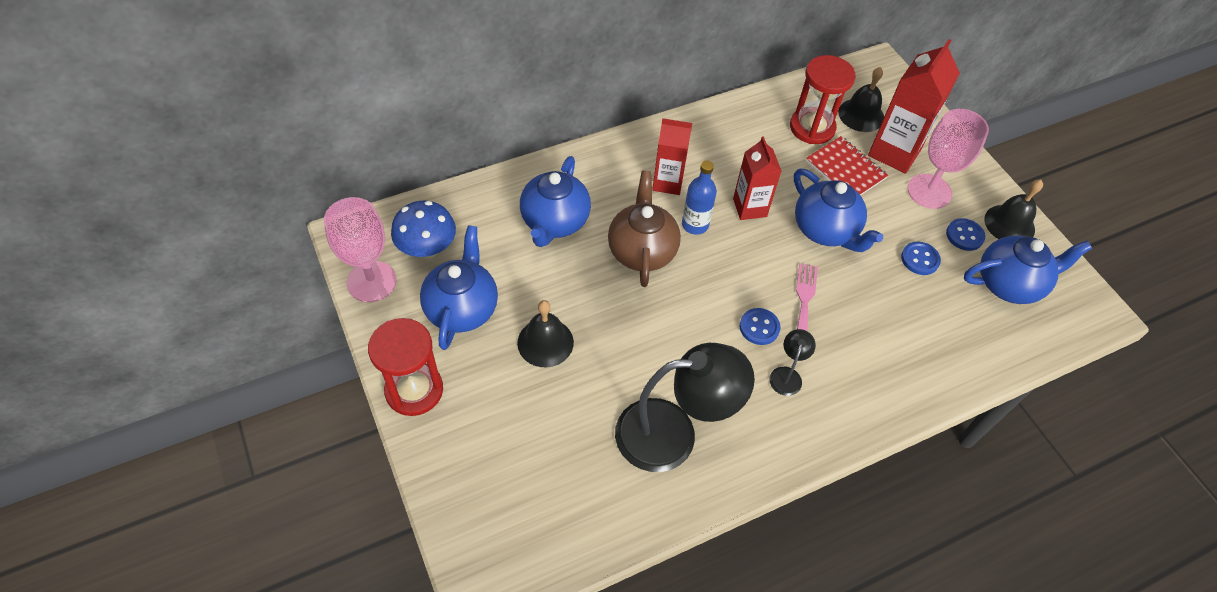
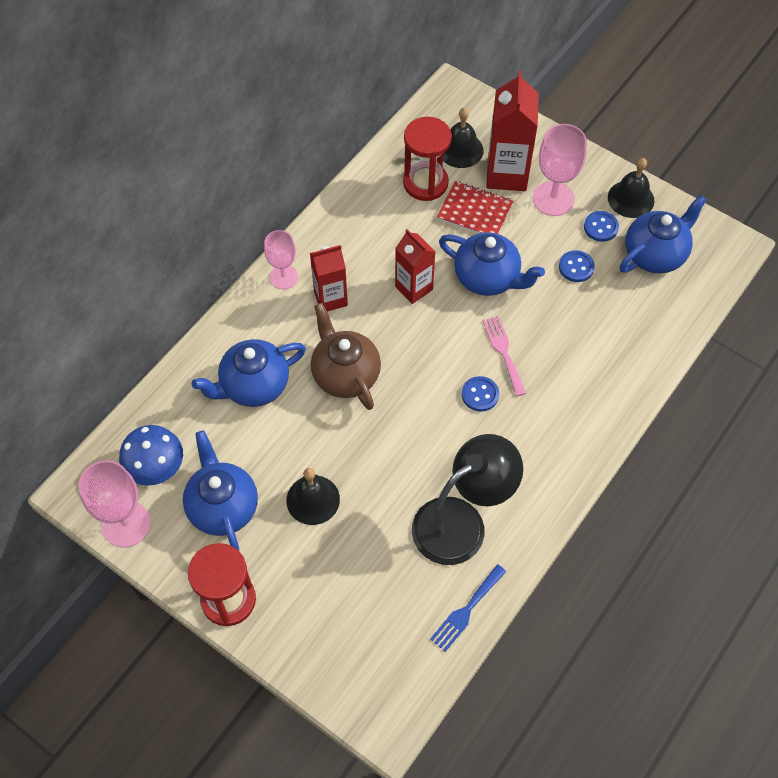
camera: 25 degrees left, 5 degrees up
blue teapot [520,156,591,247] -> blue teapot turned 75 degrees clockwise [192,339,306,407]
blue bottle [682,160,717,235] -> none
black lamp [769,329,816,396] -> none
none -> pink goblet [264,230,298,289]
none -> blue fork [430,564,506,652]

